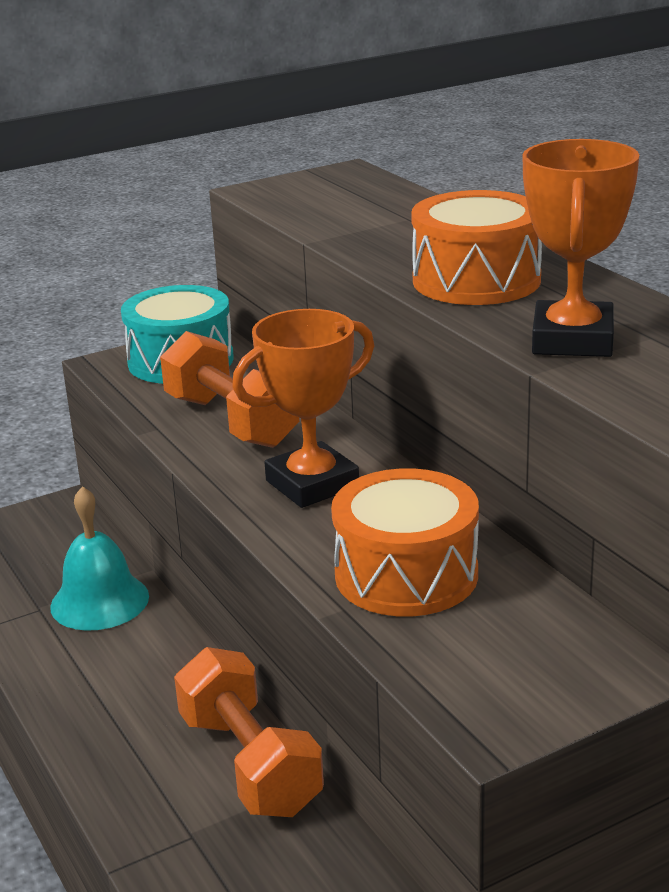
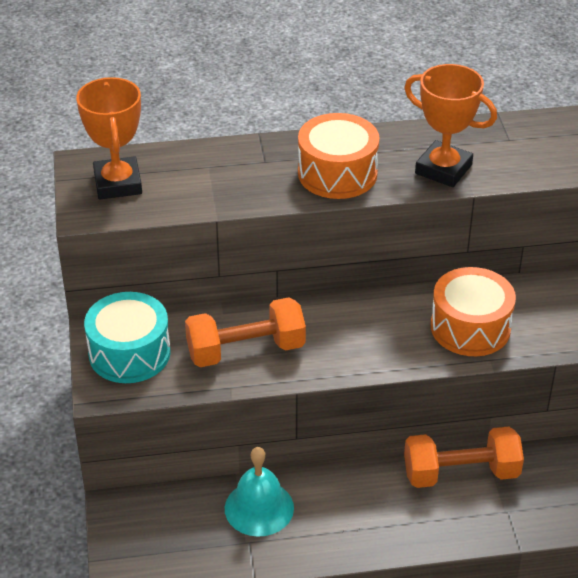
camera: 70 degrees left, 15 degrees up
orange trophy [232,309,374,508] -> orange trophy moved to [76,77,142,199]

